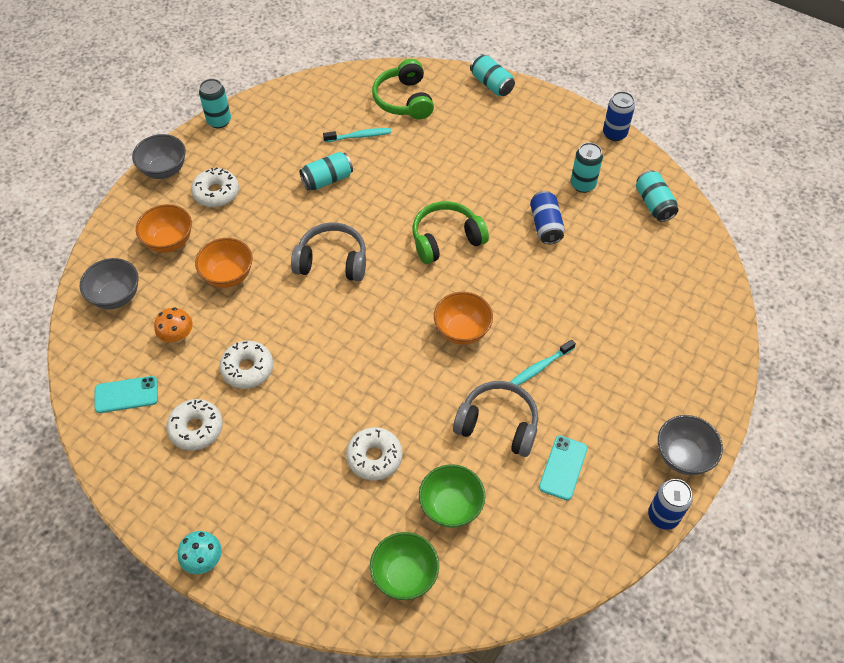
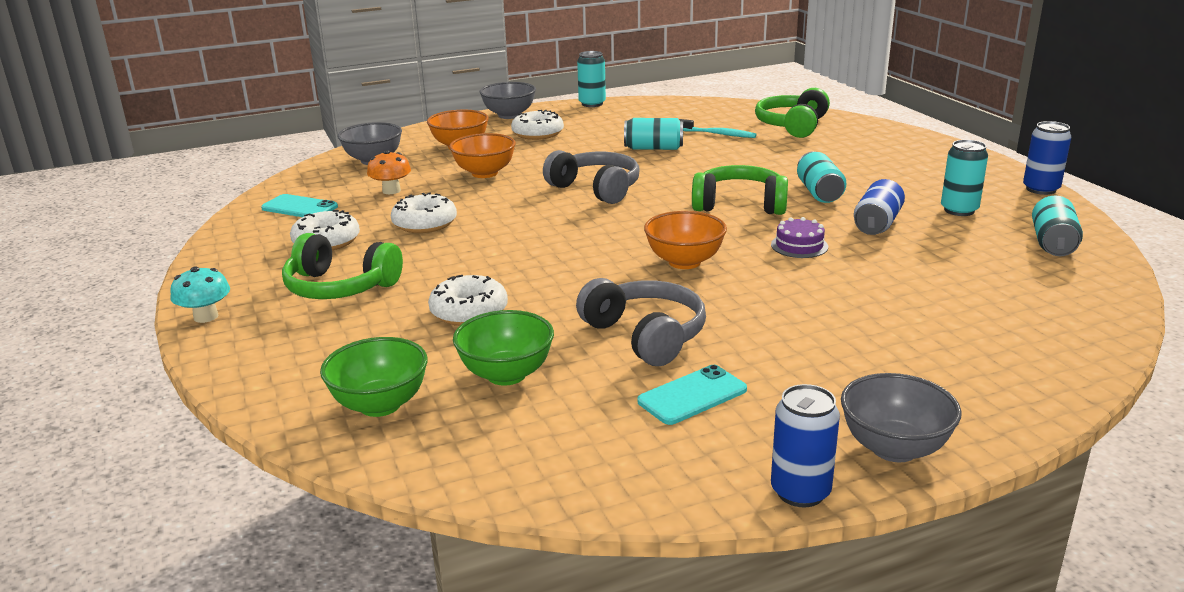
camera: 35 degrees right, 30 degrees down
turquoise can [470,54,515,96] -> turquoise can moved to [797,151,846,203]
turquoise toothbrush [510,340,576,385] -> none
none -> green headphones [282,233,403,299]
none -> purple cake [771,217,828,258]

